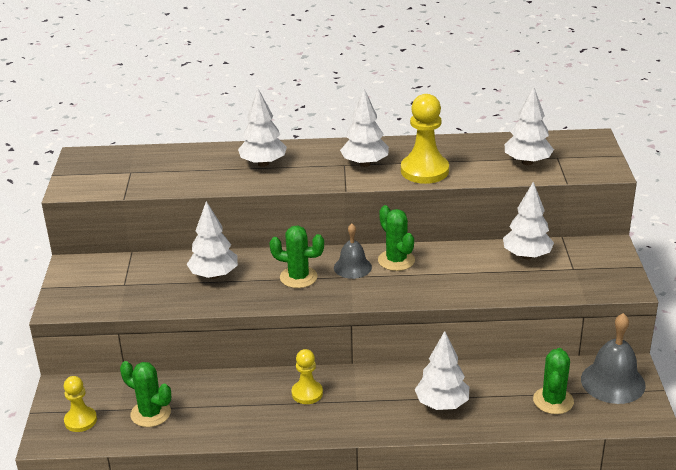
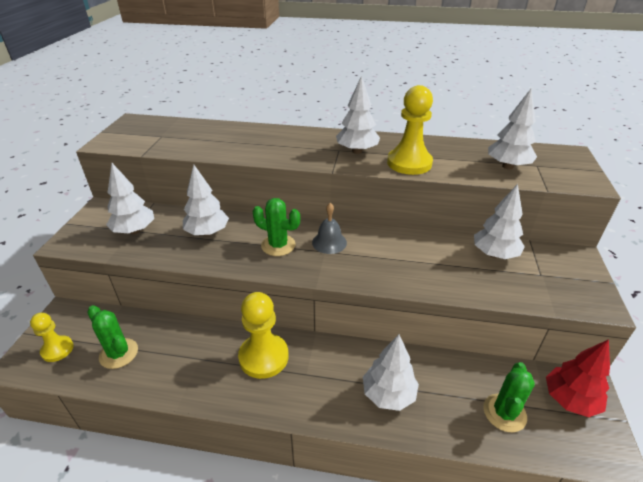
camera: 10 degrees right, 5 degrees up
white tree [238,89,287,167] -> white tree moved to [106,163,154,234]
yellow pawn [292,349,323,404] -> yellow pawn [238,292,289,379], size x1.67
green cactus [378,205,415,271] -> none
grey bell [581,313,646,404] -> red tree [546,339,610,417]

